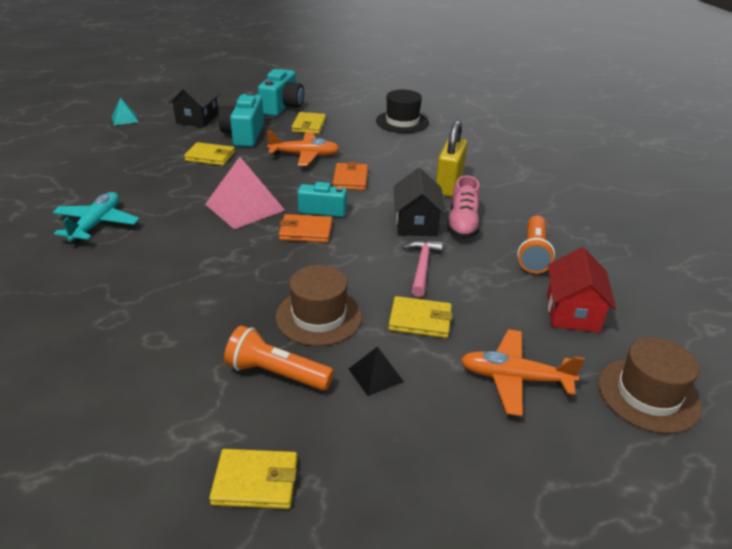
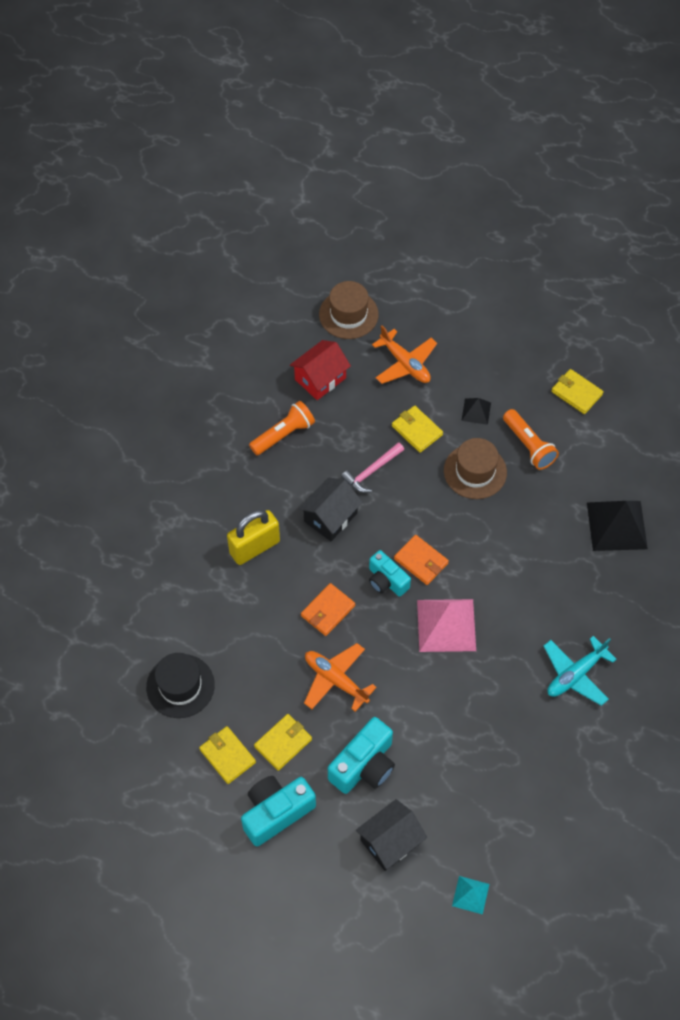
camera: 140 degrees left, 25 degrees up
yellow wallet [184,142,235,166] -> yellow wallet moved to [199,726,256,784]
pink shoe [447,175,480,239] -> none
none -> black pyramid [587,501,648,551]

